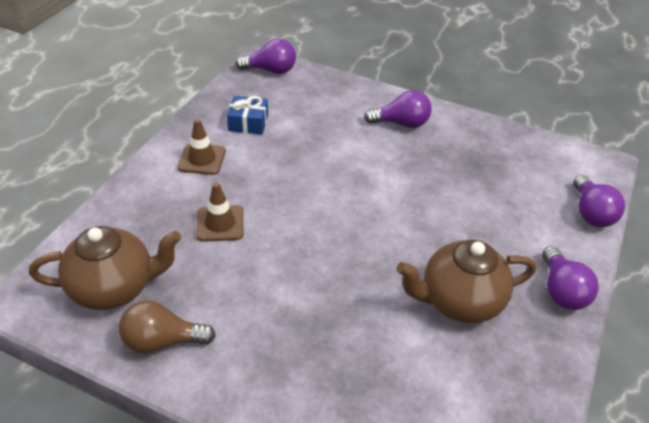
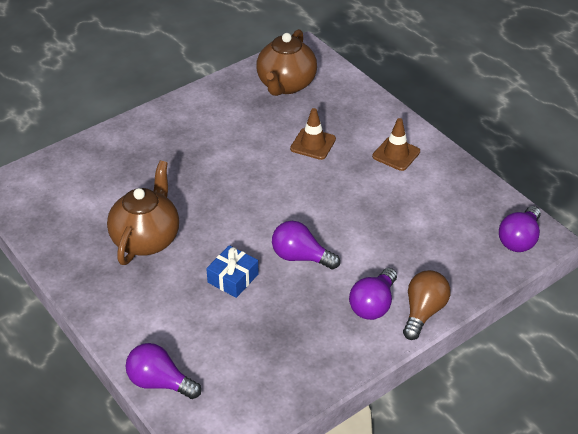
camera: 120 degrees right, 0 degrees up
brown light bulb [119,300,216,354] -> brown light bulb moved to [403,270,451,340]
blue gift [227,96,268,134] -> blue gift moved to [206,245,259,298]
purple light bulb [542,246,599,310] -> purple light bulb moved to [272,221,340,269]

